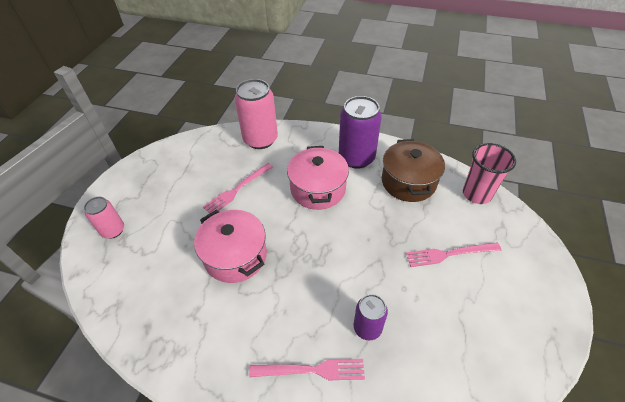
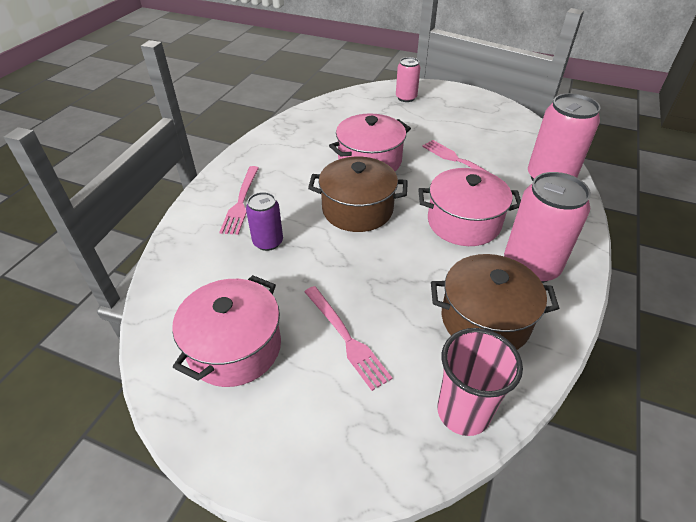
camera: 95 degrees right, 5 degrees down
purple can [339,96,382,169] -> pink can [504,172,591,283]
pink fork [406,242,501,267] -> pink fork turned 150 degrees clockwise [305,286,392,391]
none -> pink pot [172,275,281,387]
none -> brown pot [308,157,408,232]

